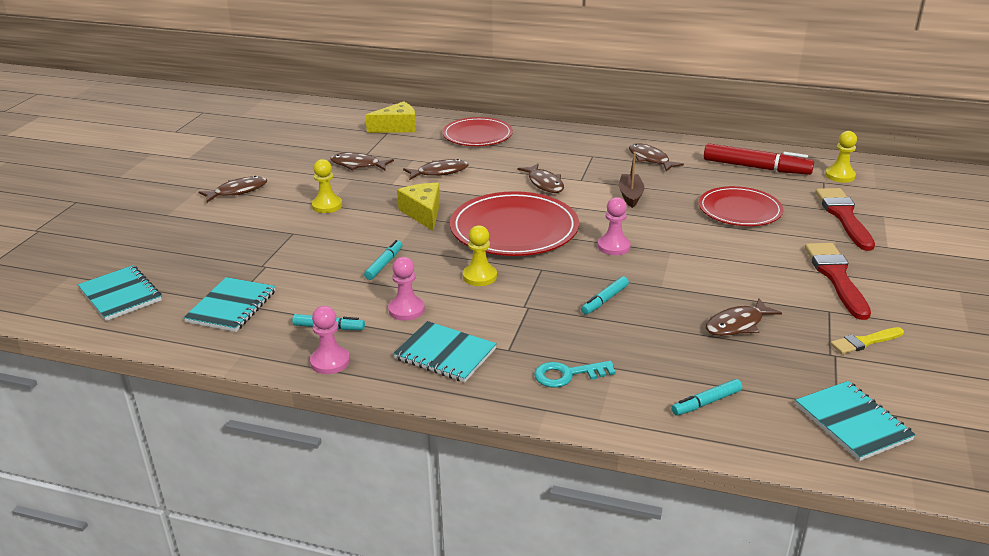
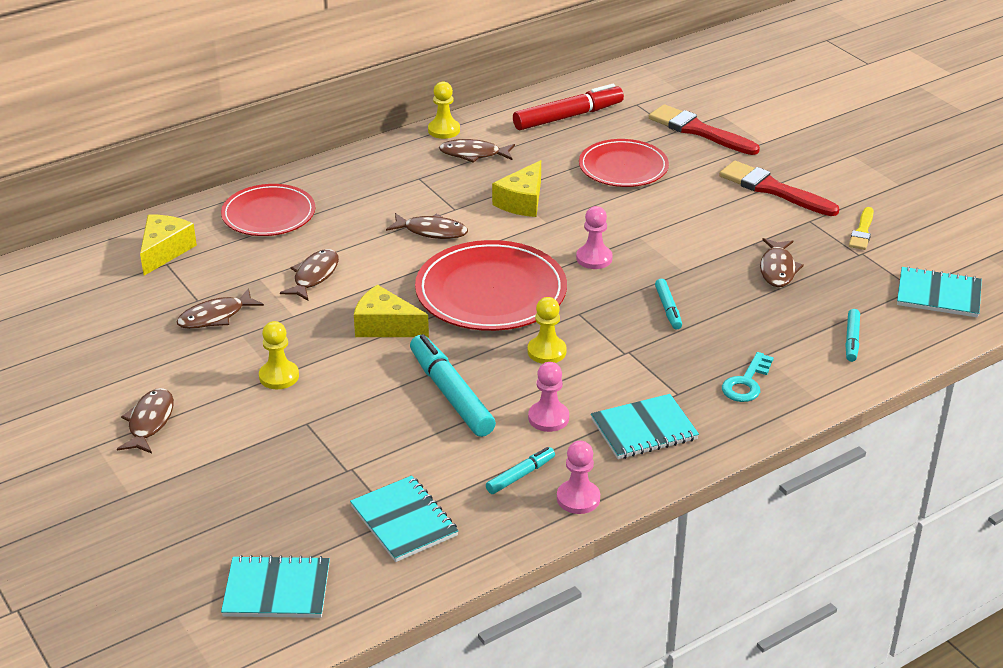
camera: 50 degrees left, 5 degrees up
turquoise marker [364,240,402,280] -> turquoise marker [410,334,496,437], size x1.93
brown boat [619,152,645,208] -> yellow cheese [492,160,541,217]
yellow pawn [825,131,857,183] -> yellow pawn moved to [428,82,460,139]

